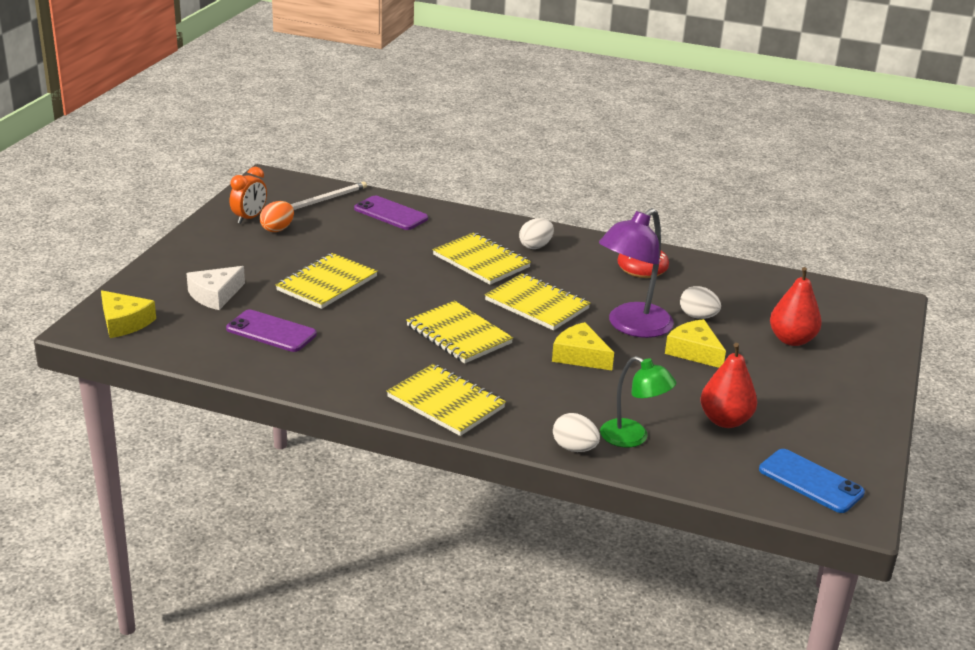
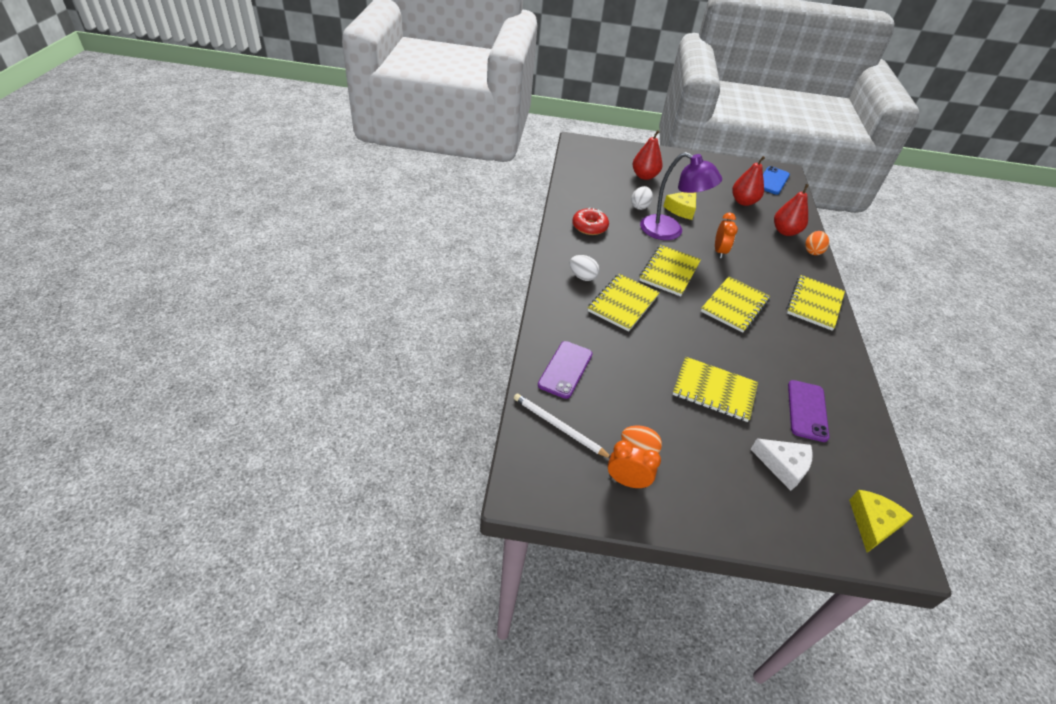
camera: 105 degrees left, 15 degrees up
yellow cheese [552,322,614,370] -> orange clock [715,213,738,258]
white egg [553,413,600,452] -> orange egg [805,231,829,255]
green lamp [600,356,676,447] -> red pear [774,184,809,236]

